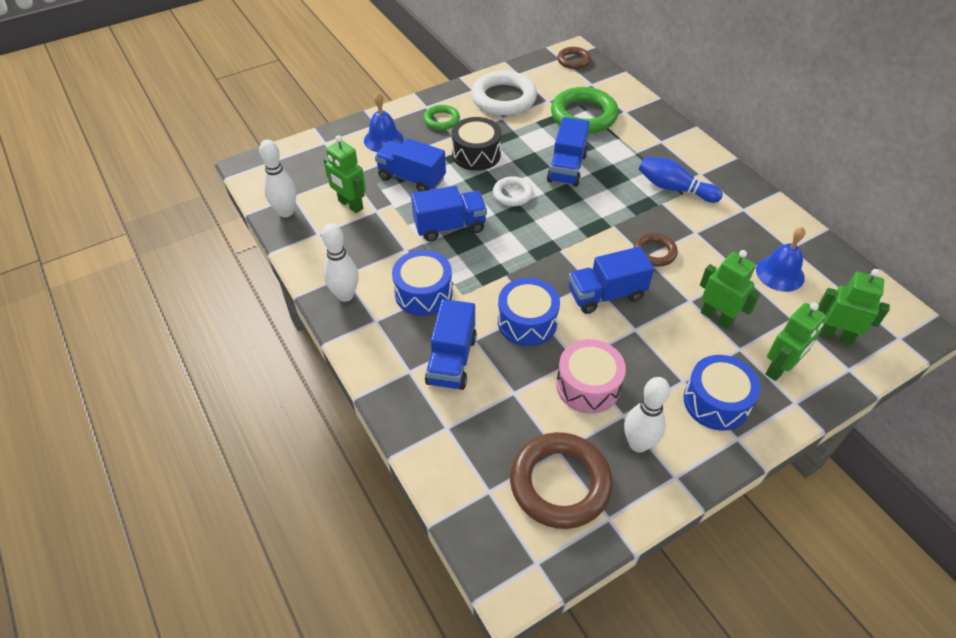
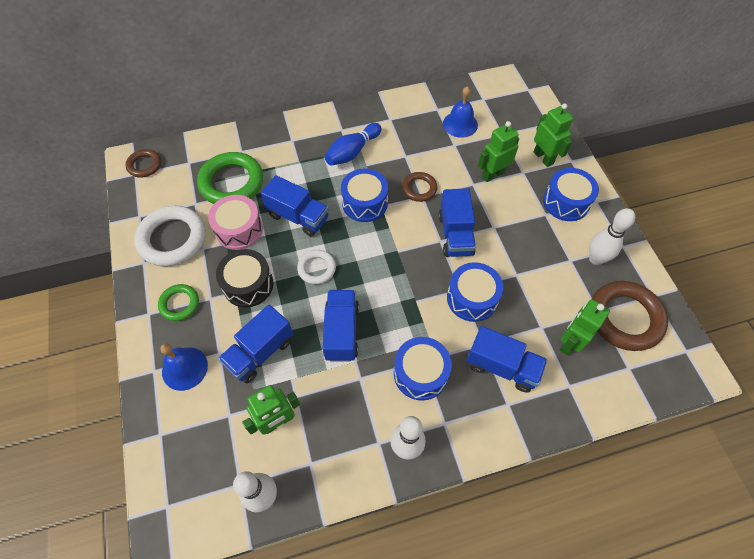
camera: 75 degrees left, 10 degrees up
pink drum [556,339,626,414] -> pink drum moved to [208,195,263,250]
green robot [817,269,890,345] -> green robot moved to [560,299,610,356]
none -> blue drum [341,169,388,222]

